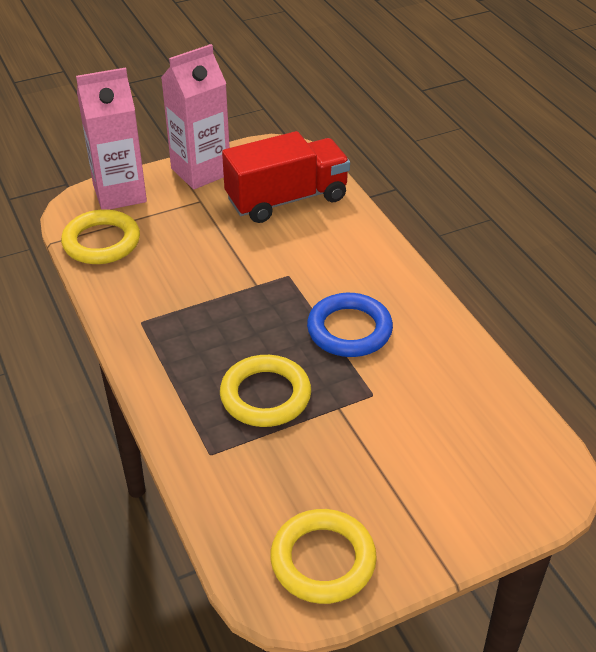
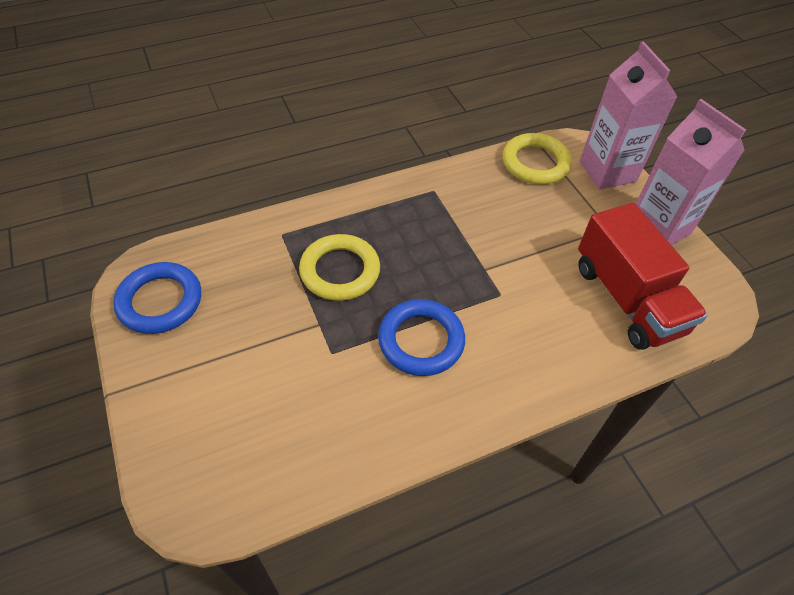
camera: 90 degrees right, 10 degrees up
yellow ring [270,509,377,604] -> blue ring [113,262,201,334]

